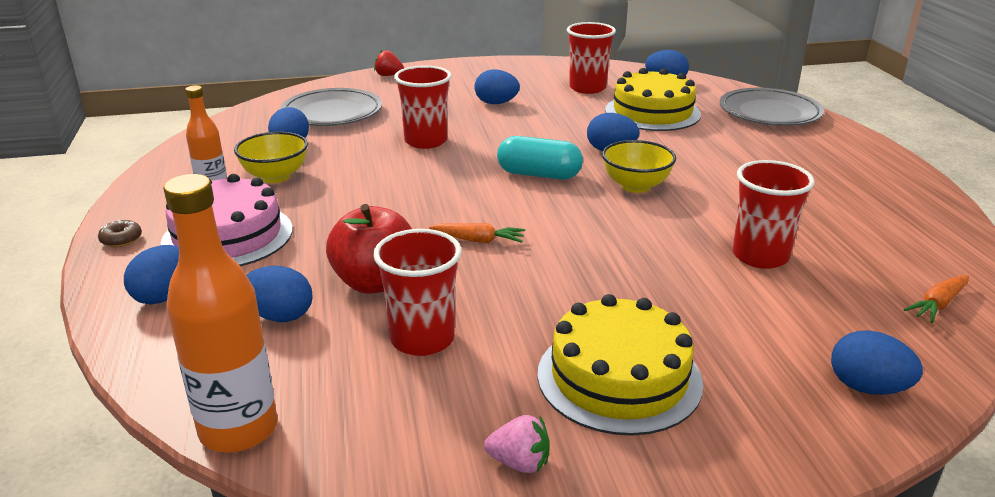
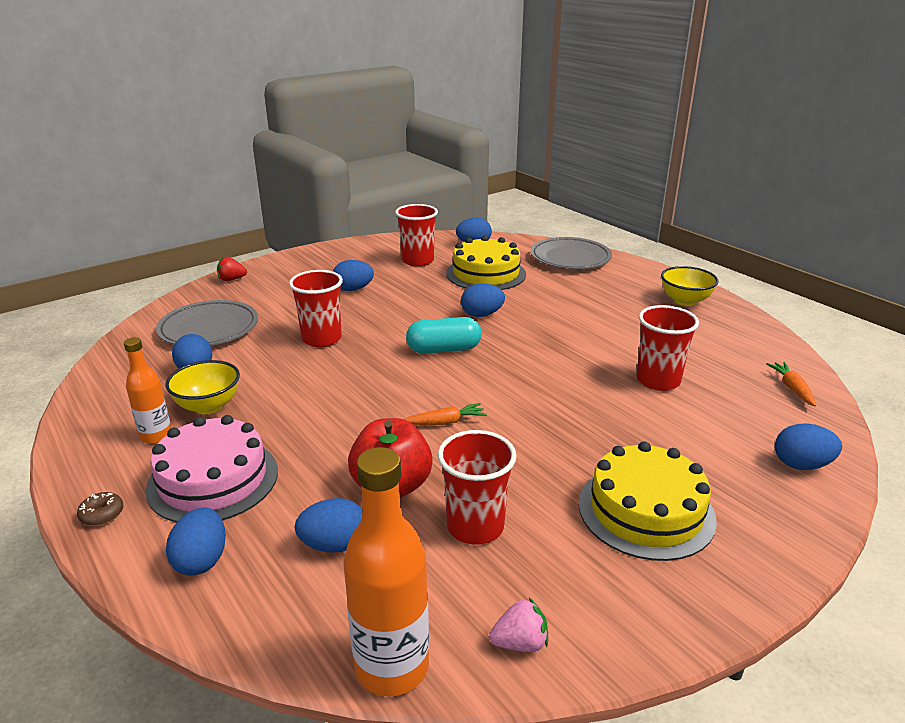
camera: 25 degrees left, 0 degrees up
pink strawberry [484,415,550,473] -> pink strawberry moved to [489,598,548,652]
yellow bowl [602,140,676,193] -> yellow bowl moved to [661,266,719,306]
orange carrot [904,275,969,323] -> orange carrot turned 150 degrees clockwise [766,362,816,407]

